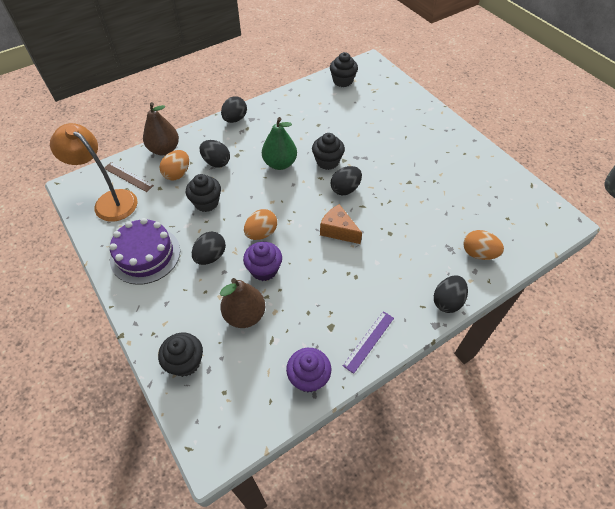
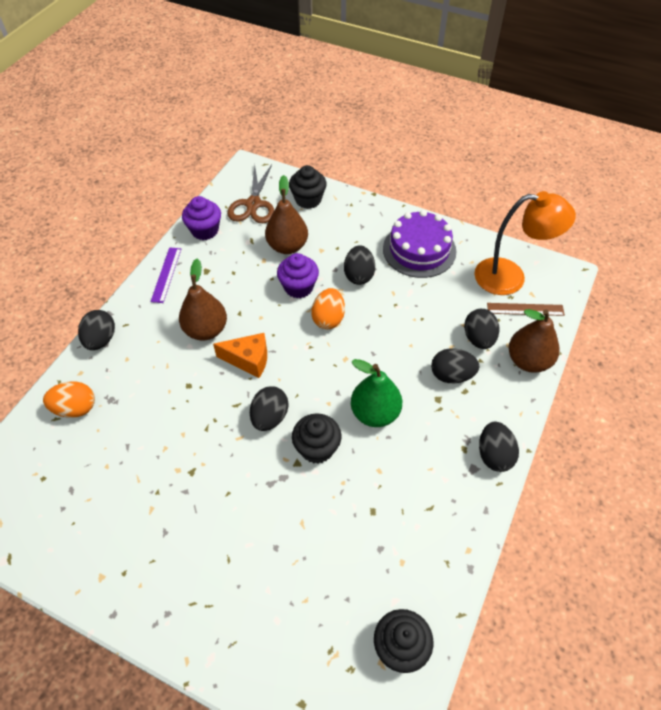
camera: 150 degrees right, 0 degrees up
orange egg [159,150,189,180] -> black egg [464,309,499,349]
black cupcake [186,174,221,212] -> none
none -> brown pear [179,259,227,341]
none -> brown scissors [227,164,274,223]

